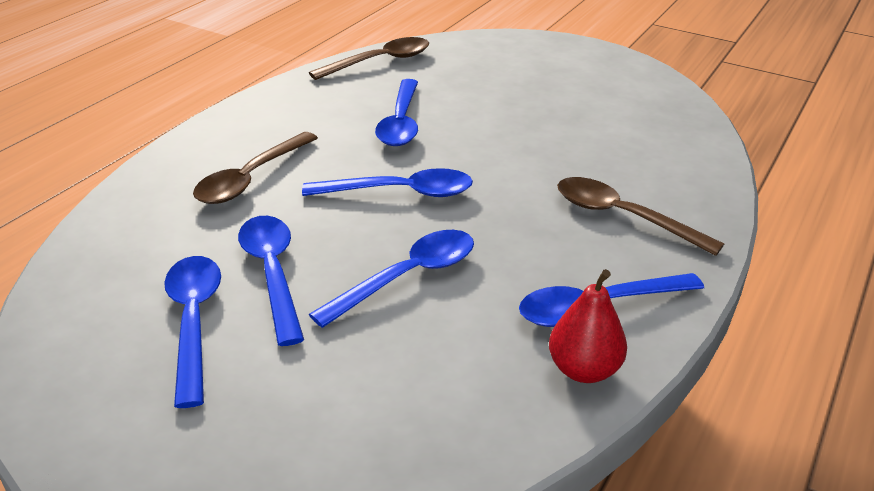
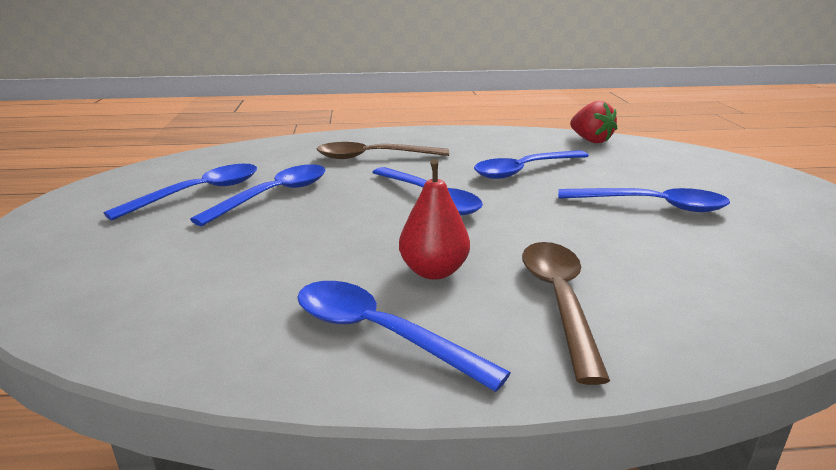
camera: 55 degrees right, 10 degrees down
brown spoon [309,37,429,80] -> red strawberry [570,101,617,143]
blue spoon [309,230,474,328] -> blue spoon moved to [558,188,730,212]
red pear [549,269,627,383] -> red pear moved to [399,159,470,280]

